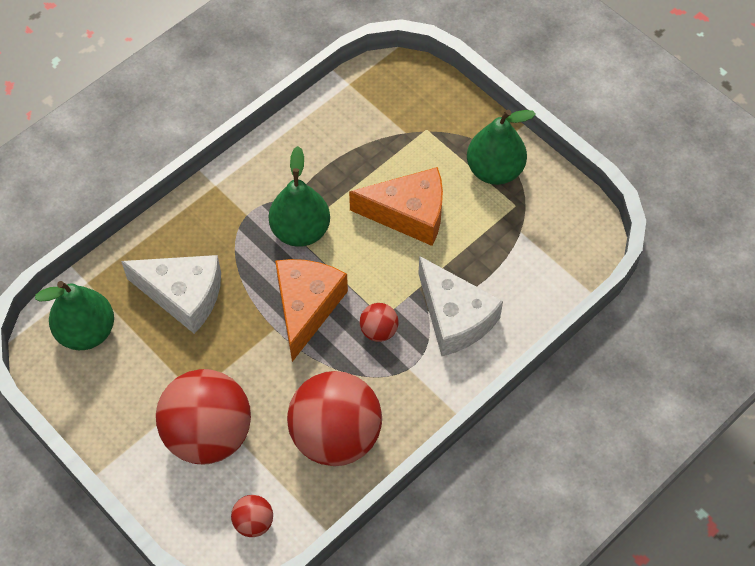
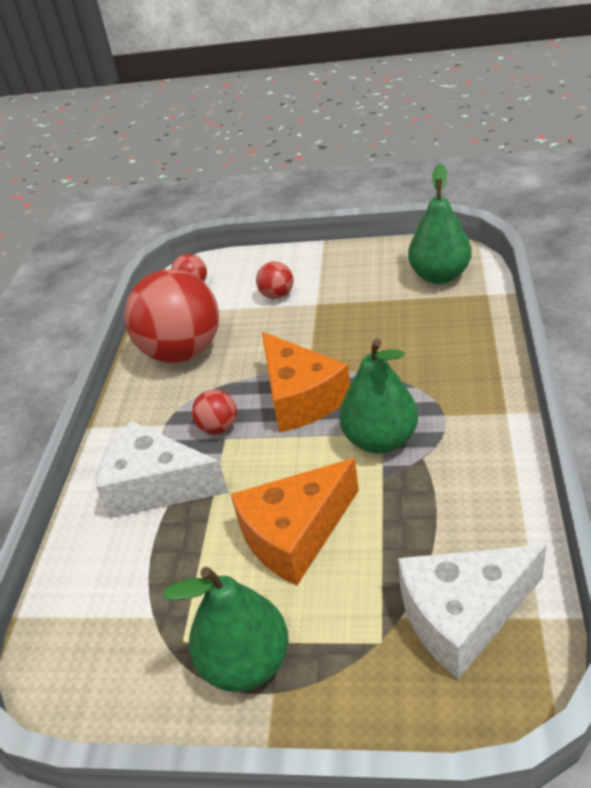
camera: 145 degrees right, 20 degrees down
white cheese [121,255,221,334] -> white cheese moved to [398,545,547,679]
red ball [156,369,251,464] -> red ball [256,261,293,299], size x0.44

